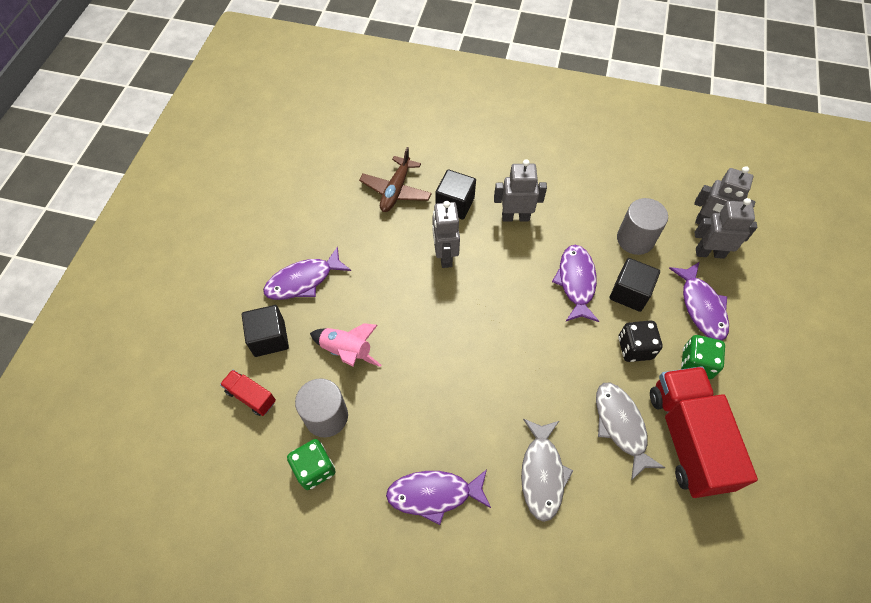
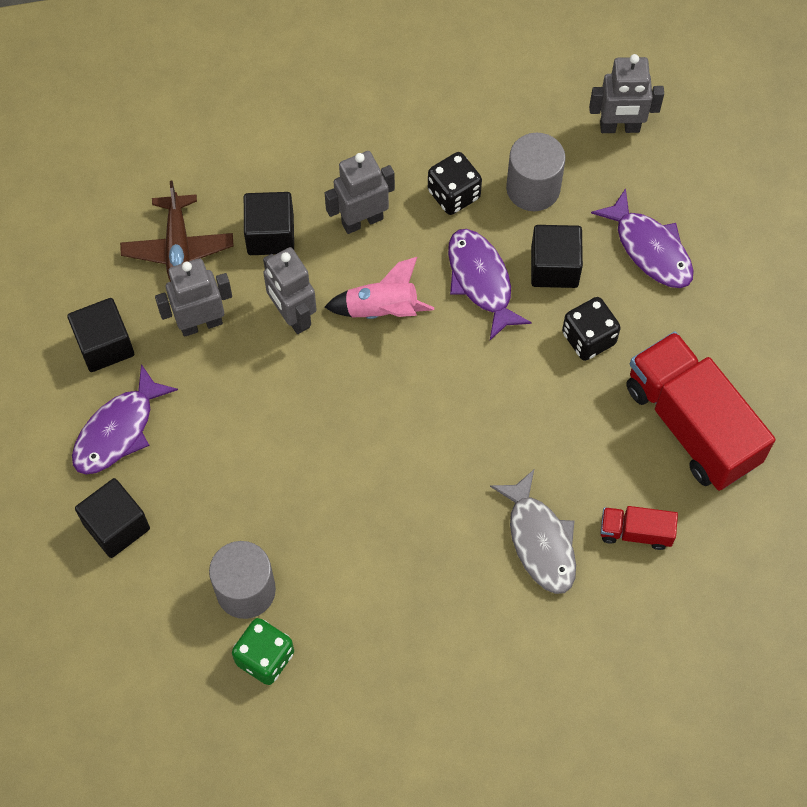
camera: 25 degrees left, 5 degrees up
red truck [220,370,276,416] -> red truck moved to [600,506,678,550]
pink rocket [310,323,381,367] -> pink rocket moved to [324,257,434,319]
purple fish [386,469,491,525] -> none
grey fish [596,383,665,481] -> none
green dice [681,335,725,379] -> none
grey robot [694,198,757,259] -> grey robot moved to [155,258,232,337]
none -> black cube [67,298,134,372]
none -> black dice [428,152,482,215]

